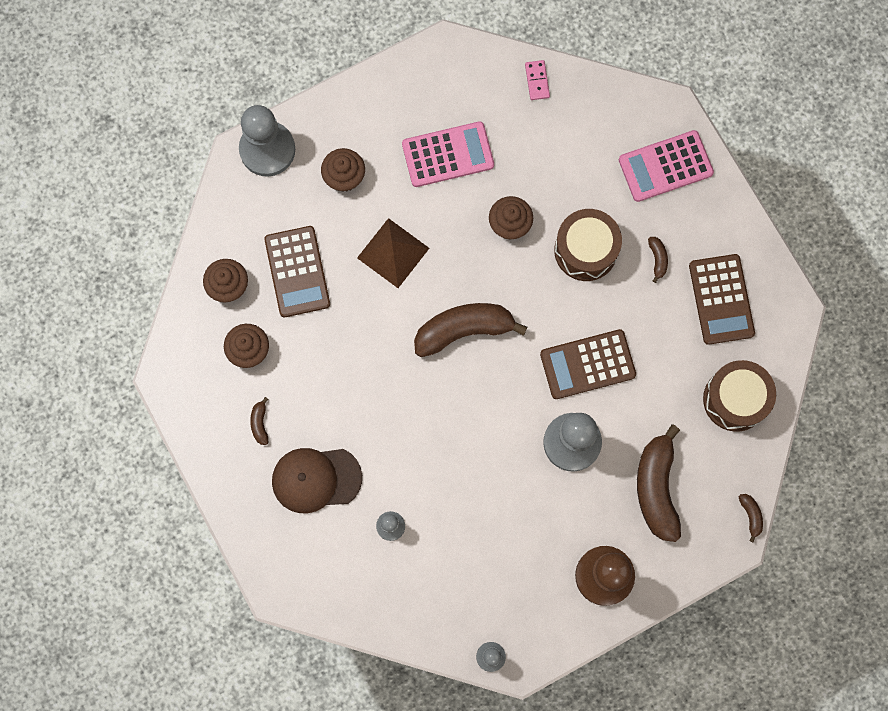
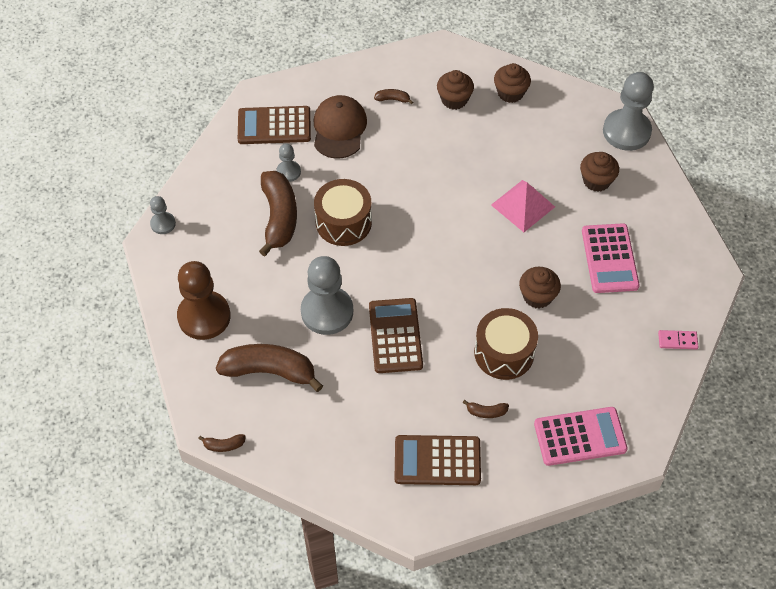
camera: 100 degrees right, 20 degrees down
brown calculator [264,226,330,317] -> brown calculator moved to [238,106,311,144]
brown pyramid [357,218,429,288] -> pink pyramid [491,180,555,232]
brown banana [414,303,527,357] -> brown banana moved to [259,171,297,256]
pink calculator [619,130,714,202] -> pink calculator turned 90 degrees clockwise [534,407,628,466]
brown drum [703,360,776,432] -> brown drum moved to [314,179,372,246]

